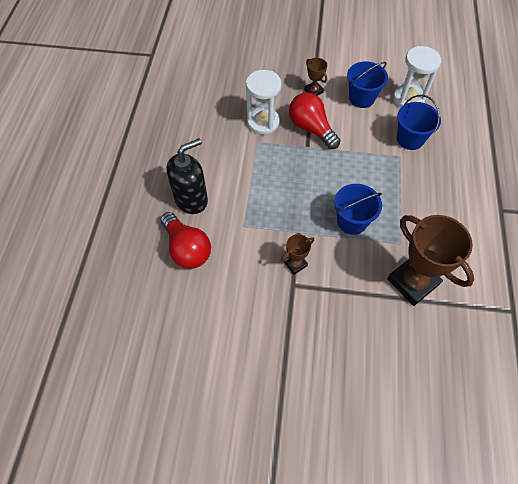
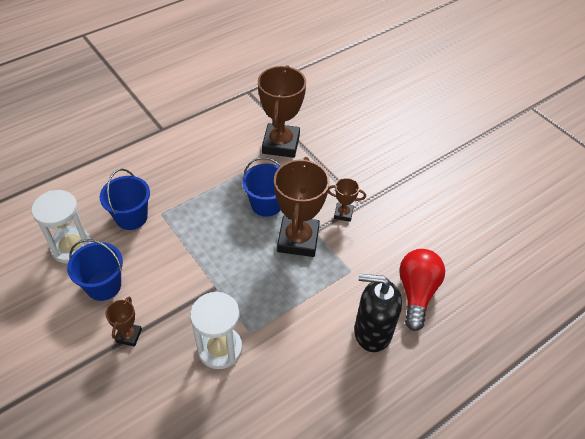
camera: 135 degrees left, 10 degrees down
red light bulb [289,92,340,149] -> none
none -> brown trophy [274,157,330,257]

